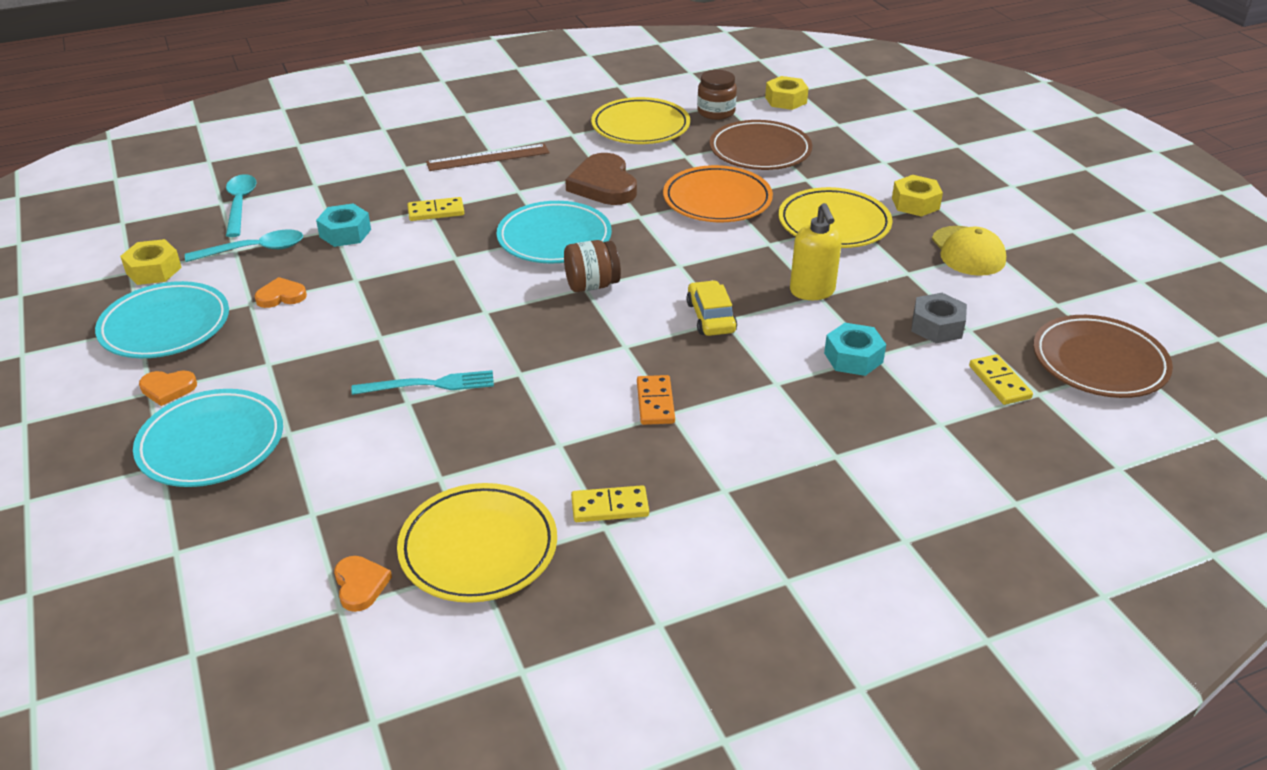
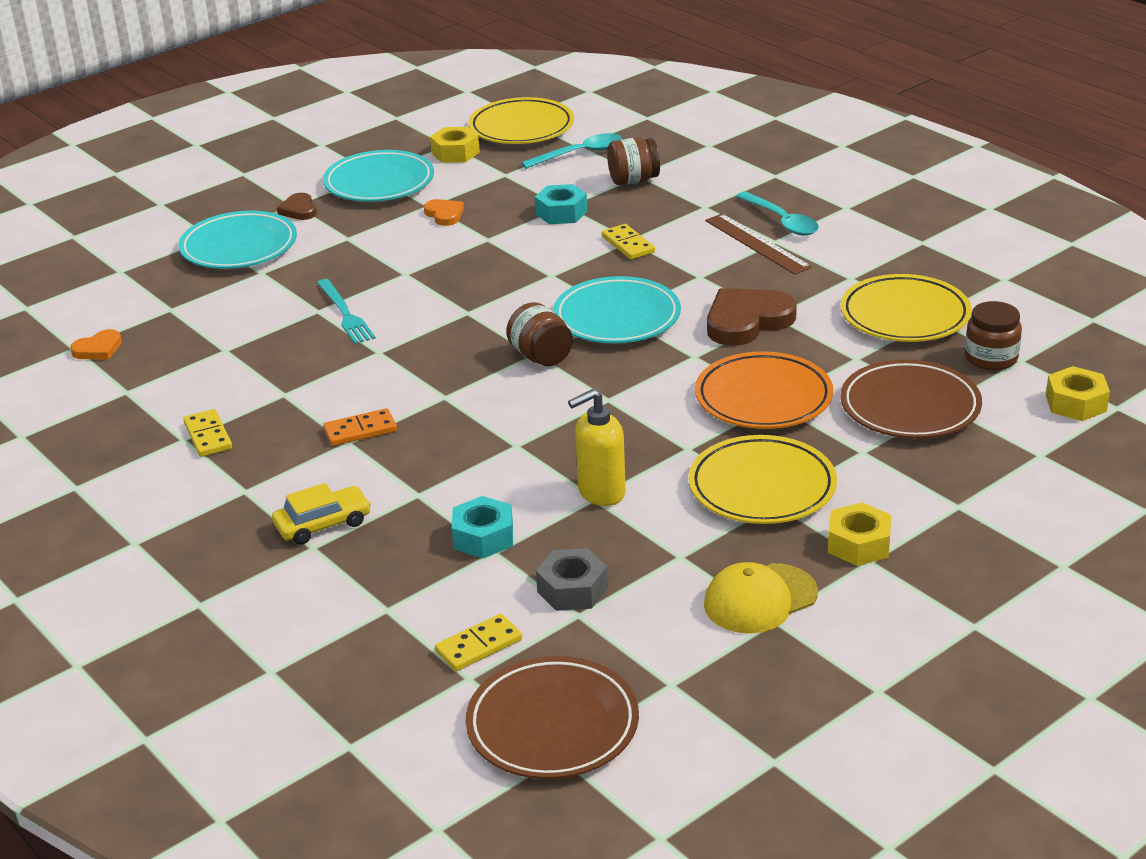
camera: 75 degrees right, 5 degrees down
orange heart [139,370,197,406] -> brown heart [277,193,317,220]
turquoise spoon [185,229,303,262] -> turquoise spoon moved to [736,191,819,235]
yellow plate [397,483,557,603] -> yellow plate moved to [469,97,574,144]
yellow car [686,280,737,336] -> yellow car moved to [272,483,371,545]
none -> brown jar [607,137,660,185]

